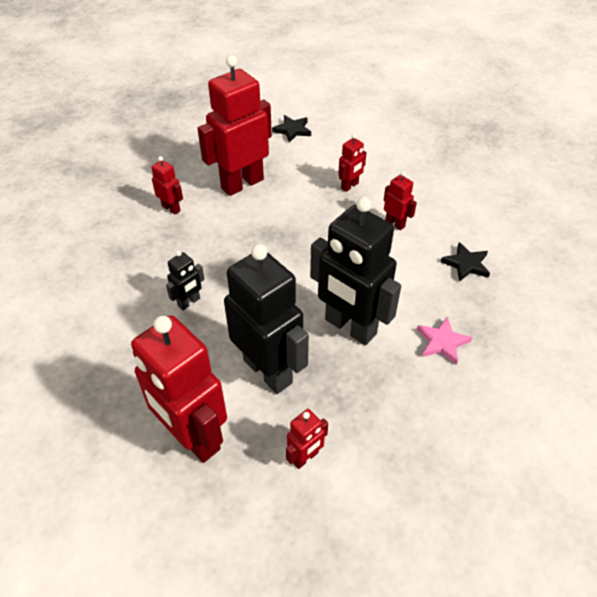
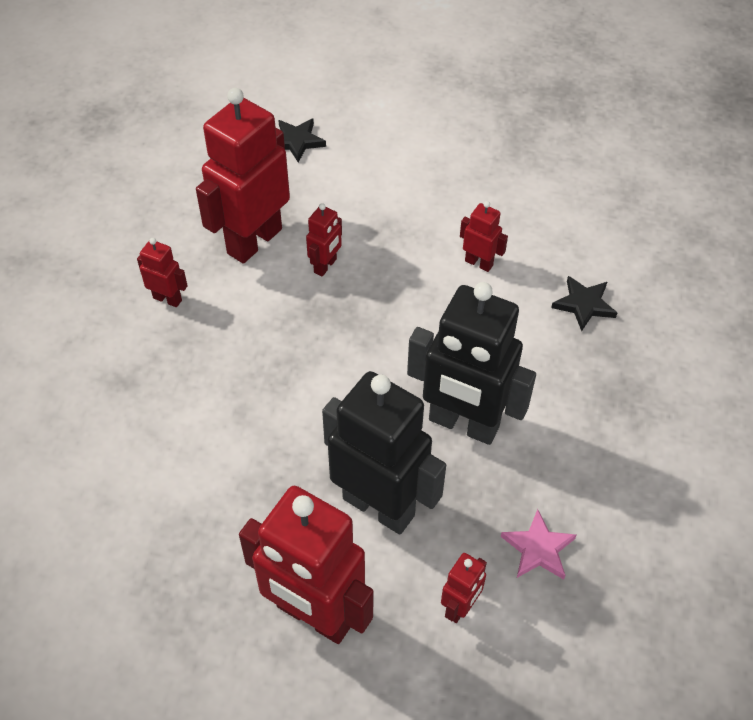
camera: 15 degrees left, 5 degrees up
black robot [166,251,205,310] -> none
red robot [338,134,366,192] -> red robot moved to [306,203,342,276]
pink star [417,316,472,365] -> pink star moved to [501,509,576,580]

